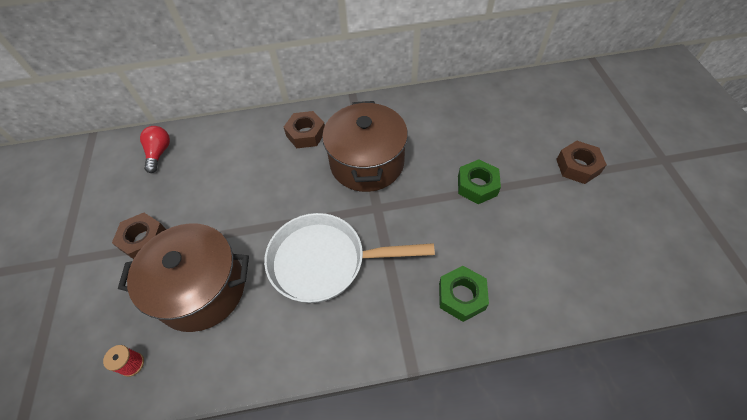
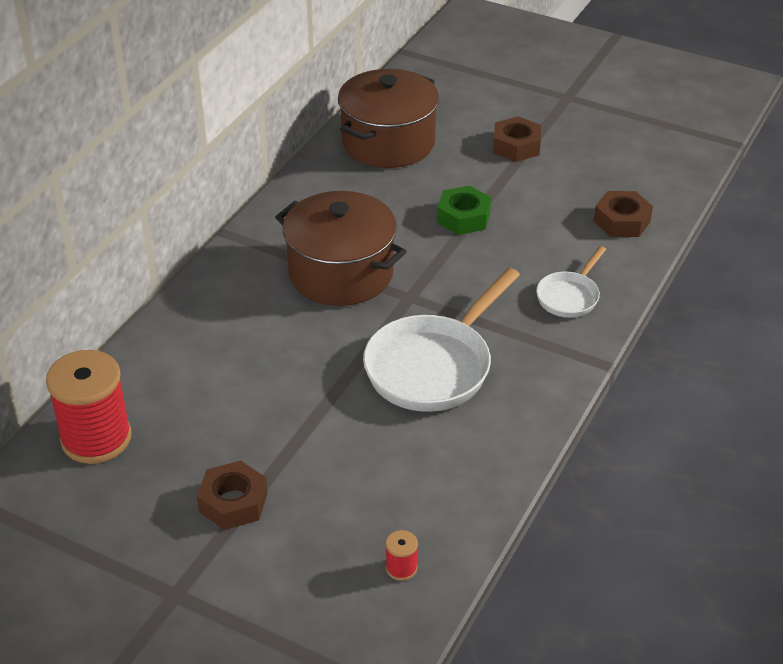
camera: 55 degrees left, 15 degrees down
brown pot [118,223,249,332] -> brown pot moved to [338,69,439,168]
red light bulb [140,126,170,173] -> red spool [46,350,132,464]
brown nut [284,111,325,148] -> brown nut moved to [594,191,653,237]
green nut [439,266,489,322] -> white pan [536,246,606,318]

